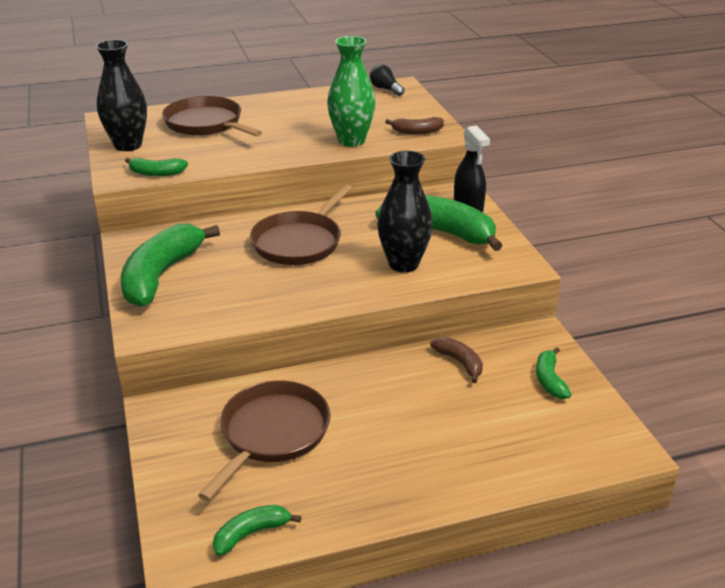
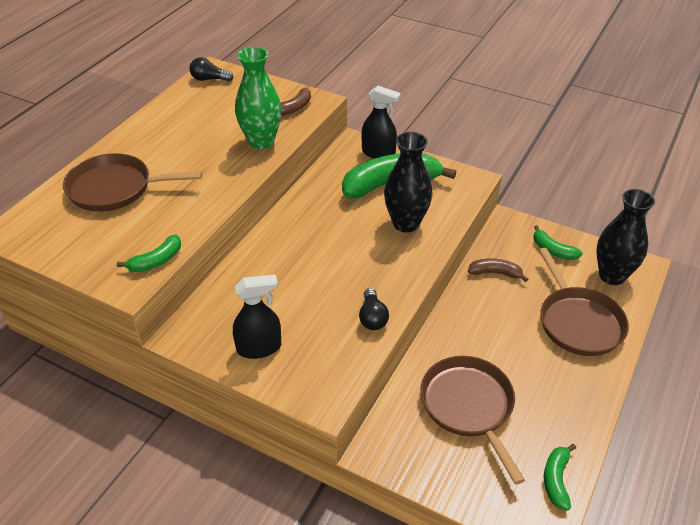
camera: 45 degrees left, 10 degrees up
black vase [96,40,147,151] -> black vase moved to [596,189,655,285]
green banana [121,224,220,307] -> black spray bottle [233,274,281,359]
brown pan [250,185,352,265] -> brown pan moved to [538,248,629,356]
none -> black light bulb [359,288,389,330]

